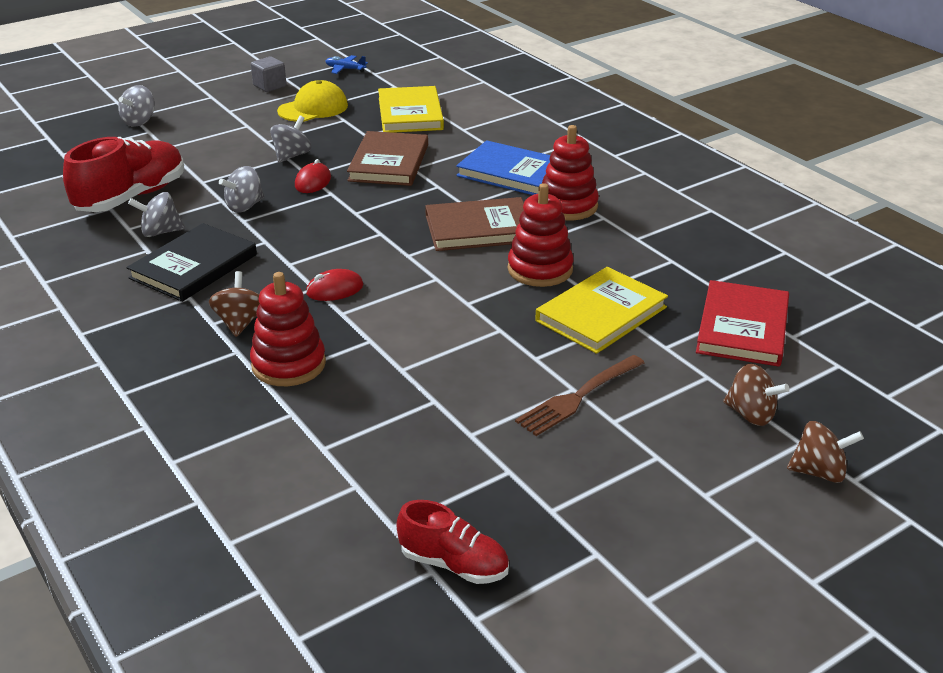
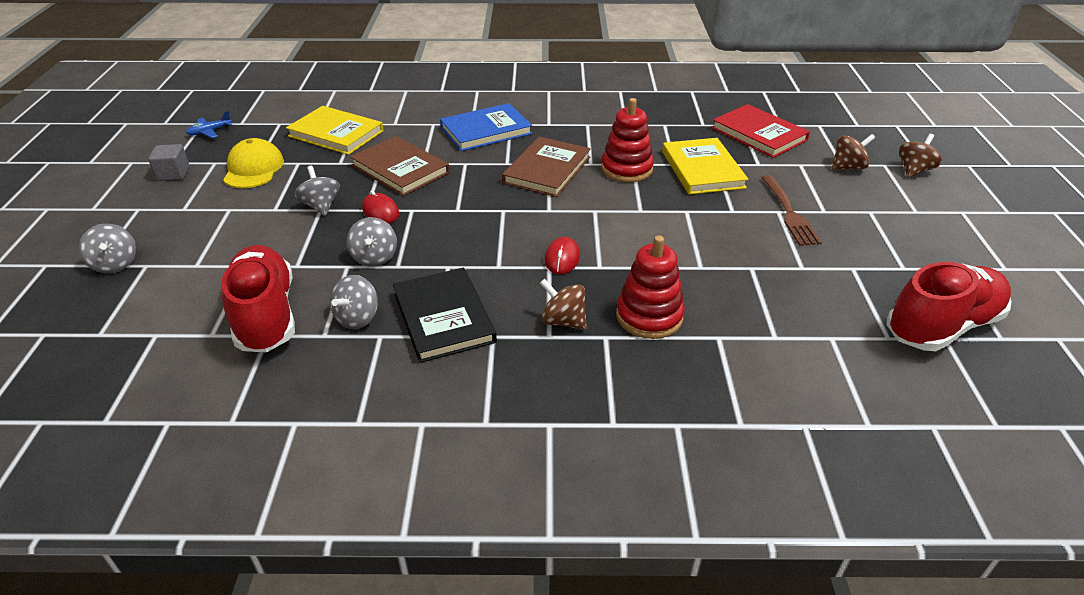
camera: 55 degrees left, 5 degrees up
red shoe [396,500,509,584] -> red shoe [887,262,1012,351], size x1.72
red stacking toy [542,125,599,220] -> none

